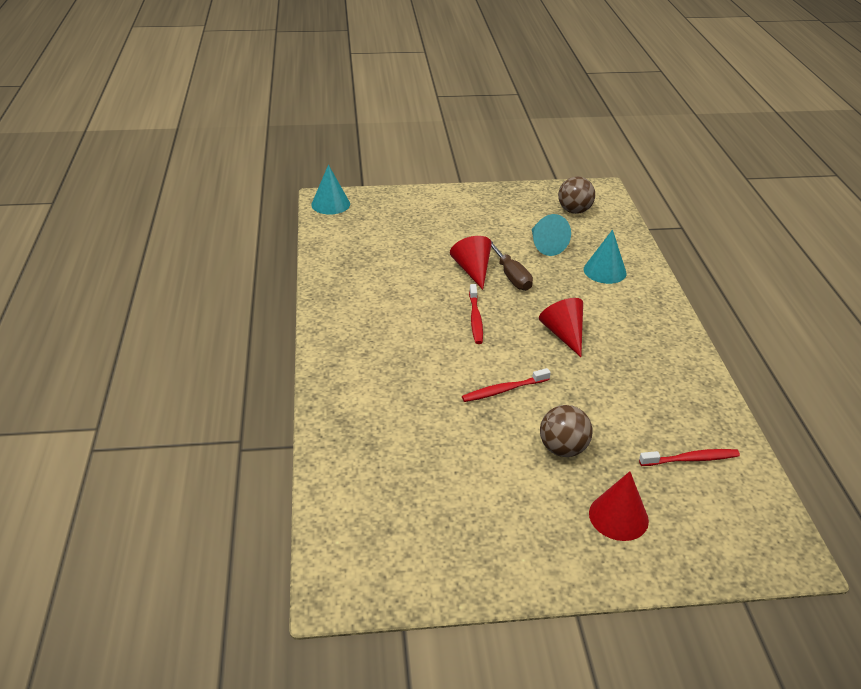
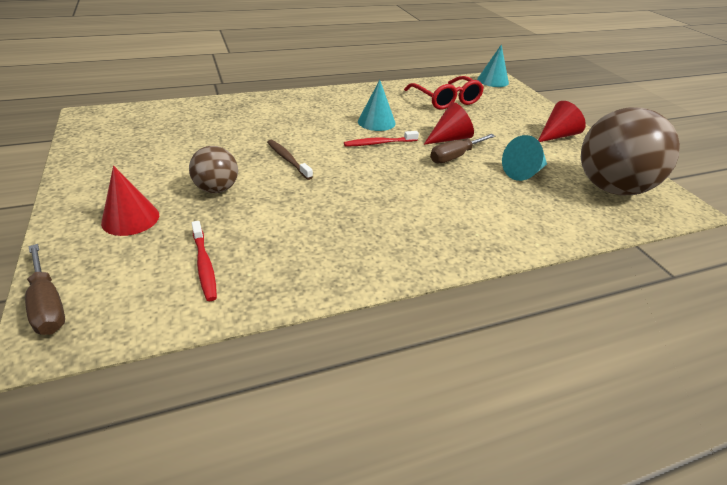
camera: 75 degrees right, 0 degrees up
red toothbrush [462,368,551,402] -> brown toothbrush [267,140,313,180]
red cone [539,298,583,357] -> red cone moved to [538,101,586,142]
brown ball [558,177,595,214] -> brown ball [581,107,680,195], size x1.94
turquoise cone [584,230,627,284] -> turquoise cone moved to [358,80,396,131]
none -> brown screwdriver [25,244,65,335]
none -> red glasses [404,76,484,109]

